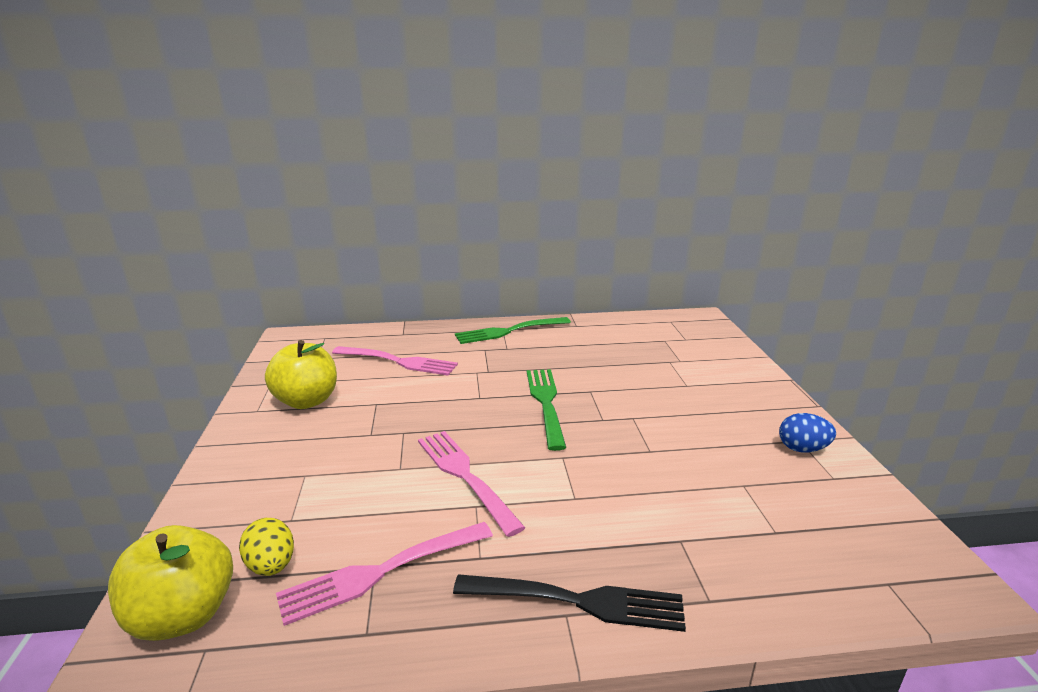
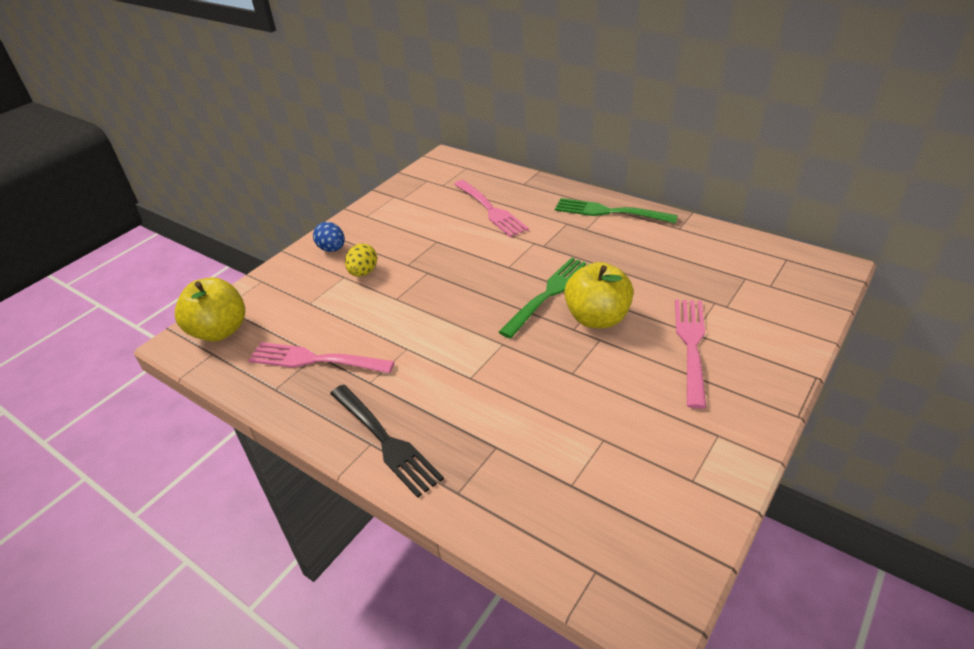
camera: 45 degrees right, 15 degrees up
yellow egg [239,518,294,576] -> yellow egg moved to [345,244,377,277]
yellow apple [265,340,337,409] -> yellow apple moved to [564,262,634,328]
pink fork [418,431,525,537] -> pink fork moved to [675,299,706,409]
blue egg [779,413,836,452] -> blue egg moved to [313,222,345,252]

